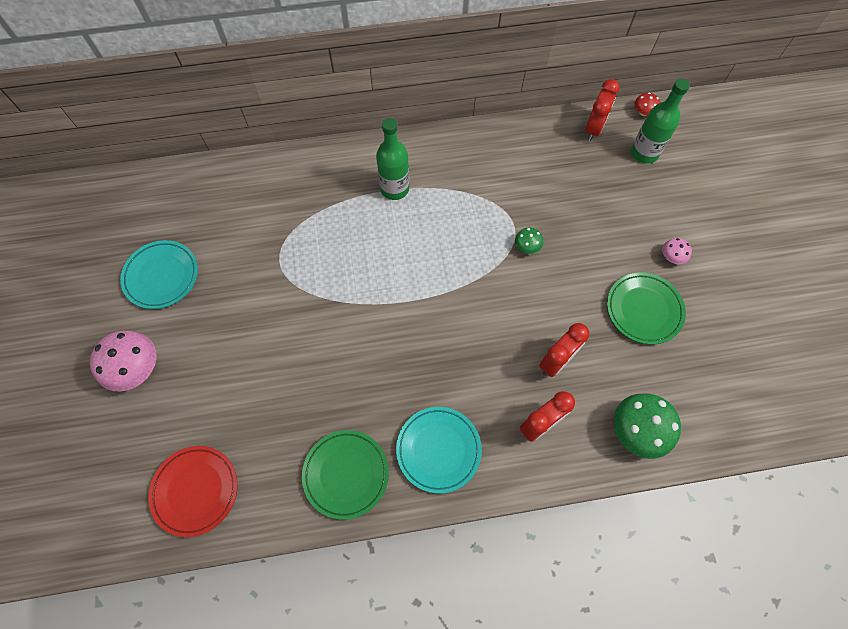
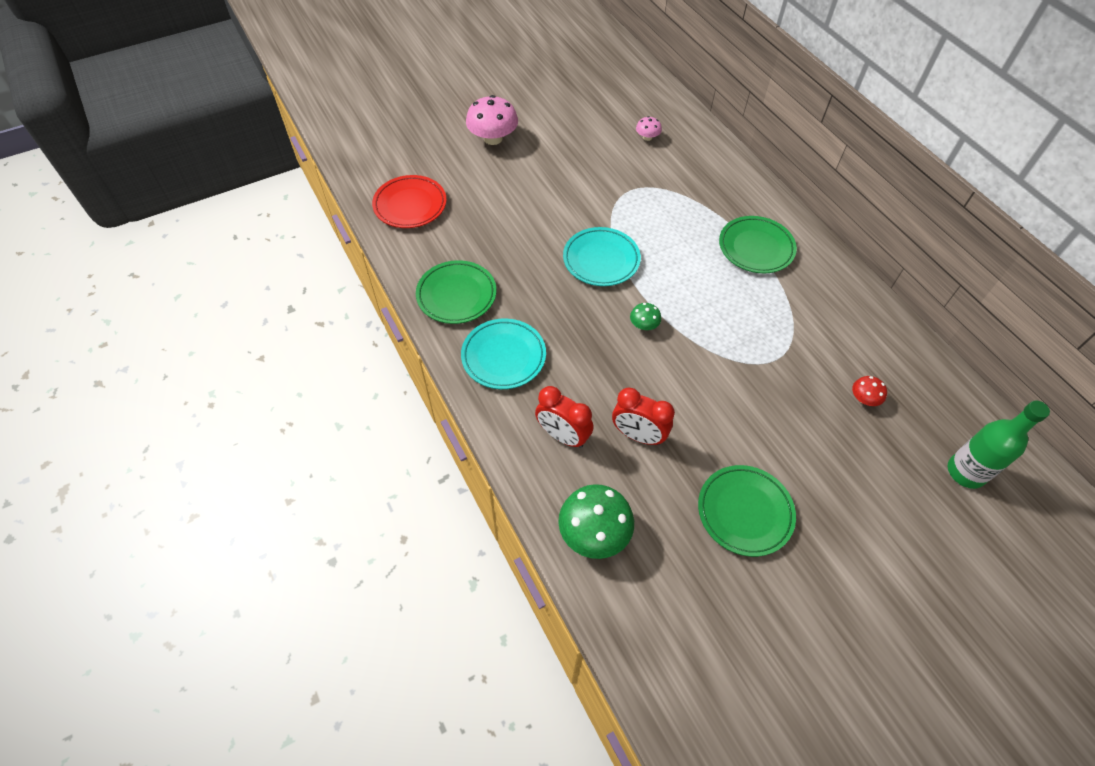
camera: 70 degrees right, 10 degrees down
turquoise plate [120,240,198,309] -> turquoise plate moved to [563,227,641,286]
green bottle [376,118,409,200] -> green plate [719,216,797,273]
green mushroom [515,228,543,254] -> green mushroom moved to [630,303,661,330]
red clock [585,79,620,141] -> none
red mushroom [634,92,660,116] -> red mushroom moved to [852,376,887,406]
pink mushroom [662,238,692,264] -> pink mushroom moved to [636,116,662,141]

